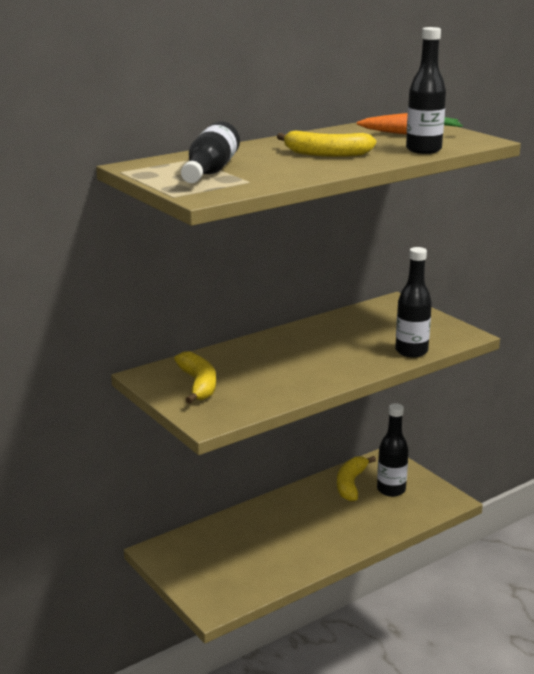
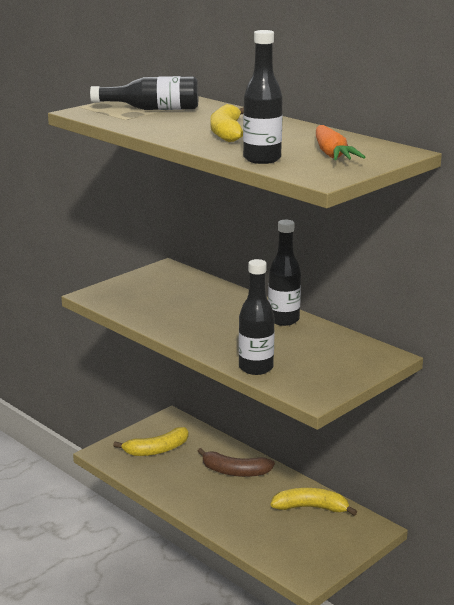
camera: 80 degrees right, 0 degrees up
yellow banana [174,351,216,404] -> yellow banana moved to [113,427,188,456]
black bottle [377,403,409,497] -> black bottle moved to [268,220,301,326]
none -> brown banana [198,448,275,477]

